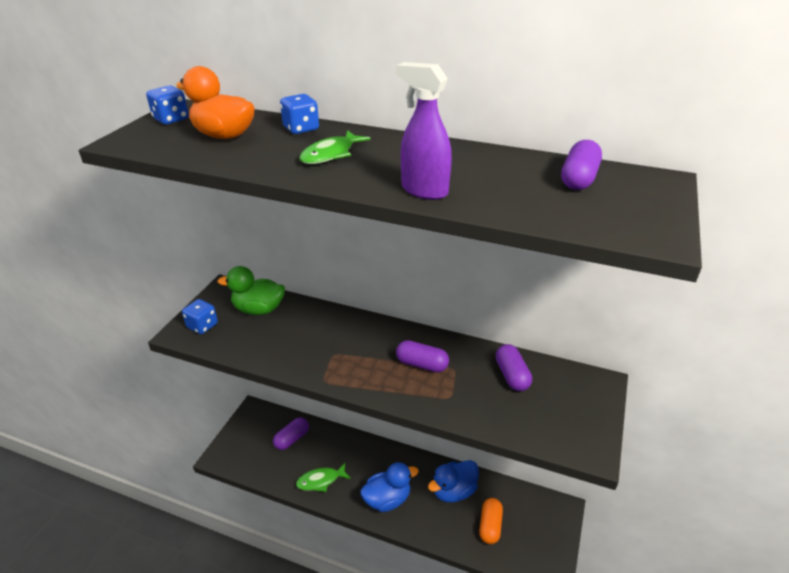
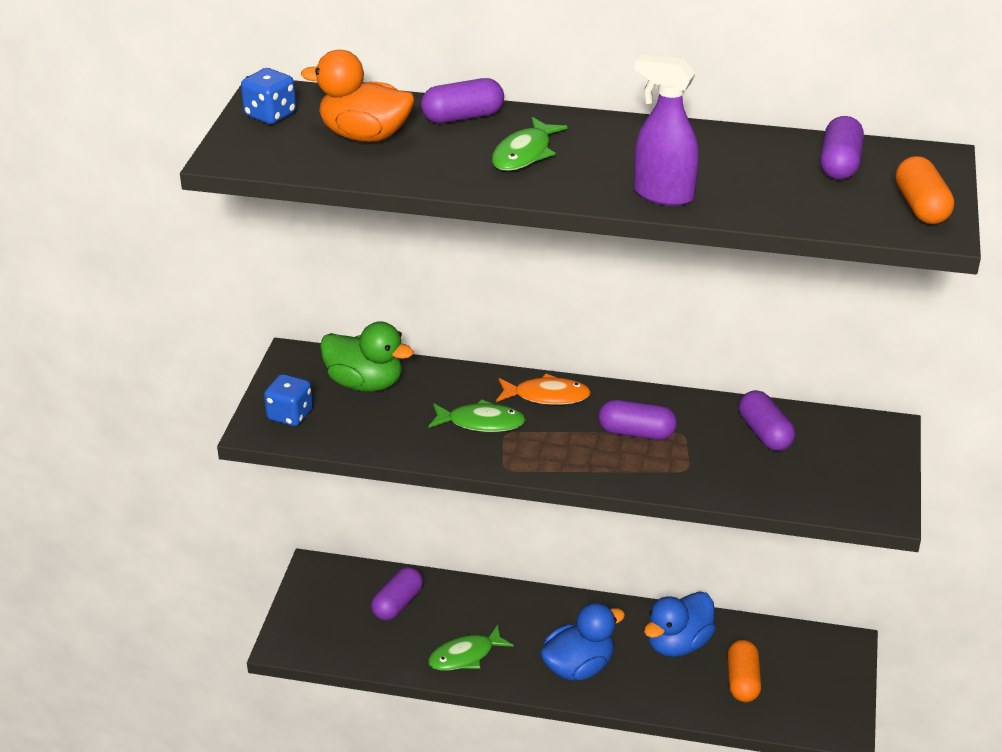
camera: 10 degrees left, 0 degrees up
green duck [218,266,285,315] -> green duck turned 150 degrees counterclockwise [320,322,414,392]
blue dice [280,94,319,134] -> purple capsule [421,78,504,123]
none -> green fish [429,399,526,432]
none -> orange fish [496,373,591,405]
none -> orange capsule [895,156,954,224]

